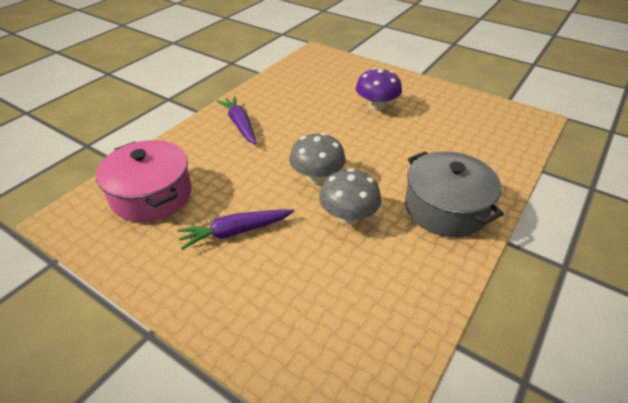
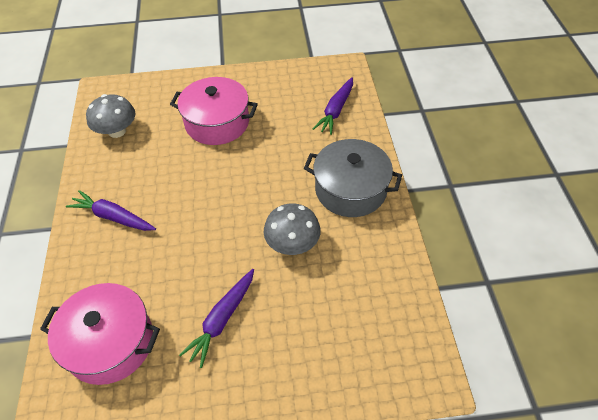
camera: 40 degrees left, 10 degrees up
grey mushroom [289,133,346,184] -> grey mushroom moved to [86,94,136,138]
purple mushroom [356,68,402,111] -> pink pot [170,77,258,145]
none -> purple carrot [313,77,353,135]

